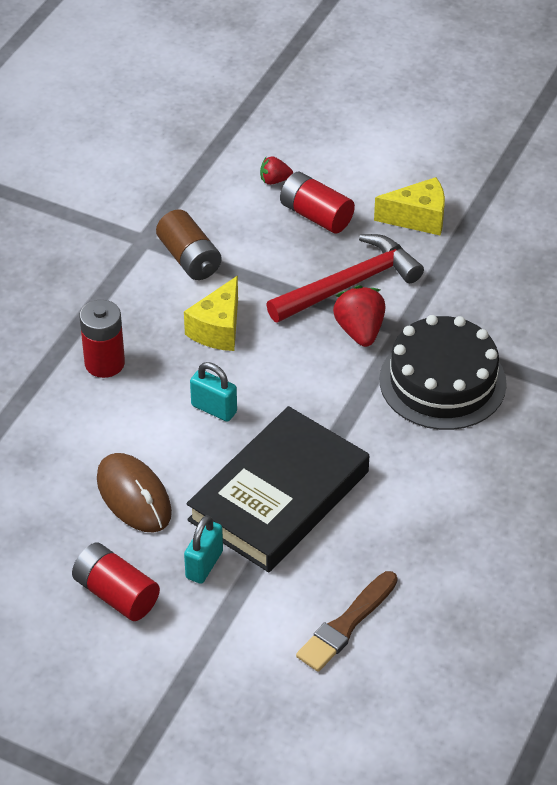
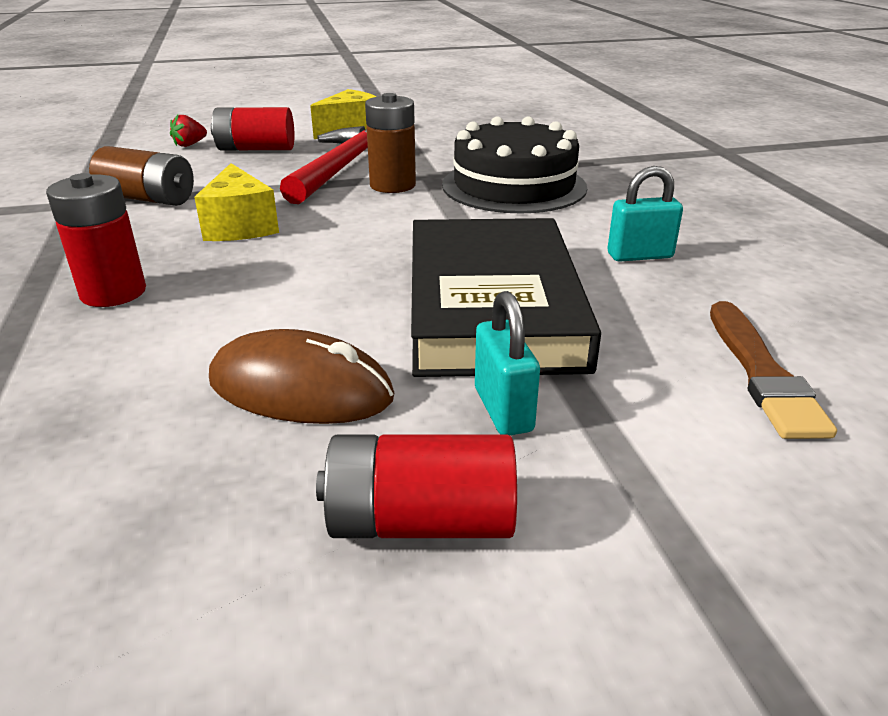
camera: 40 degrees left, 15 degrees down
turquoise padlock [190,362,237,422] -> turquoise padlock moved to [607,166,683,262]
red strawberry [333,285,385,347] -> brown battery [365,93,416,193]

